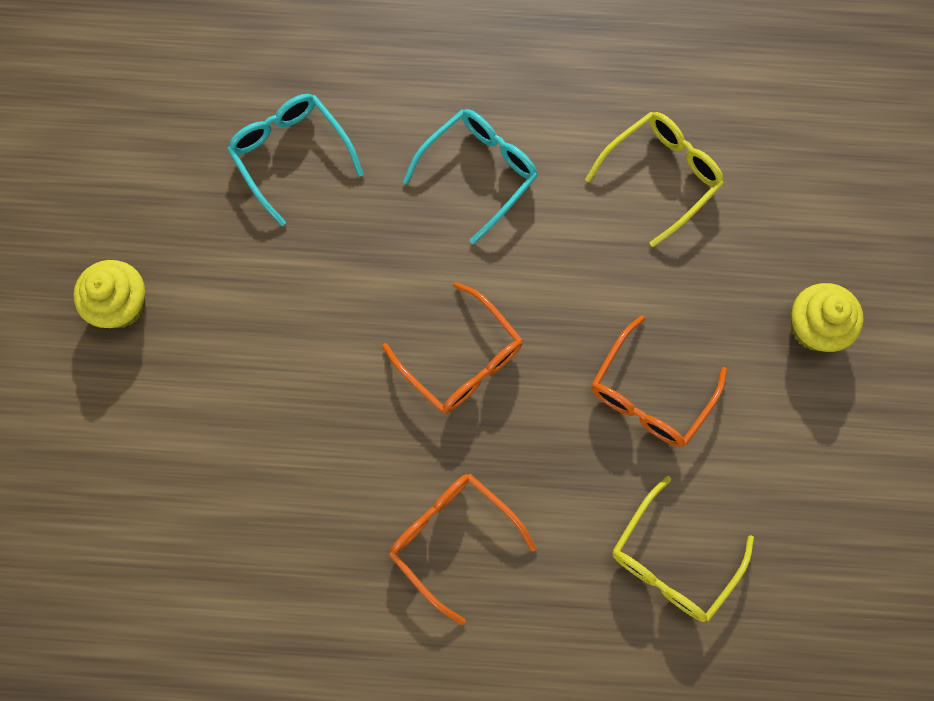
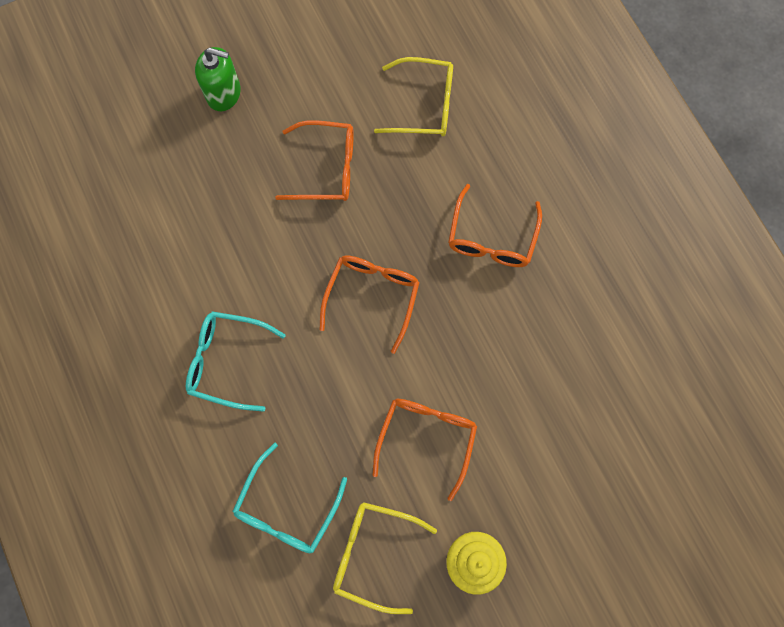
camera: 120 degrees left, 0 degrees up
yellow glasses [585,112,724,247] -> yellow glasses moved to [333,502,437,614]
yellow cupcake [791,283,864,352] -> green soap dispenser [195,47,241,111]
none -> orange glasses [373,399,477,501]

